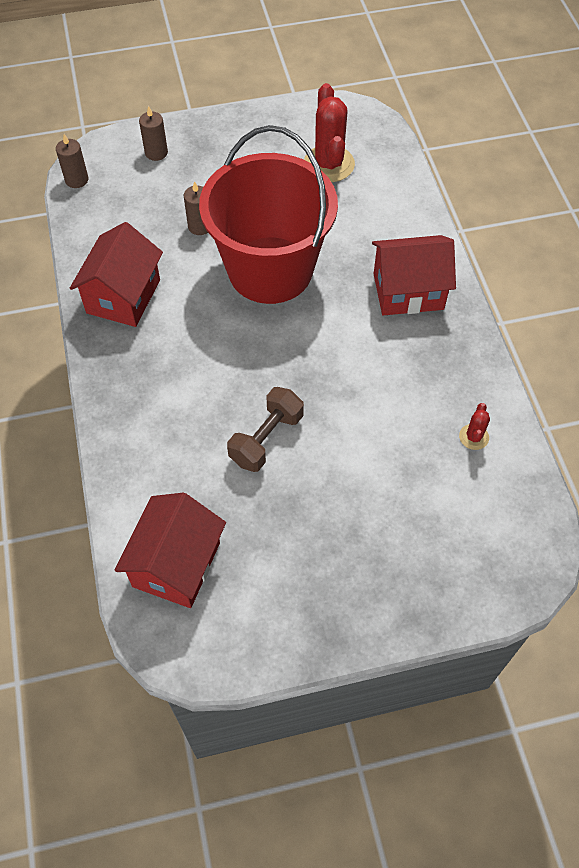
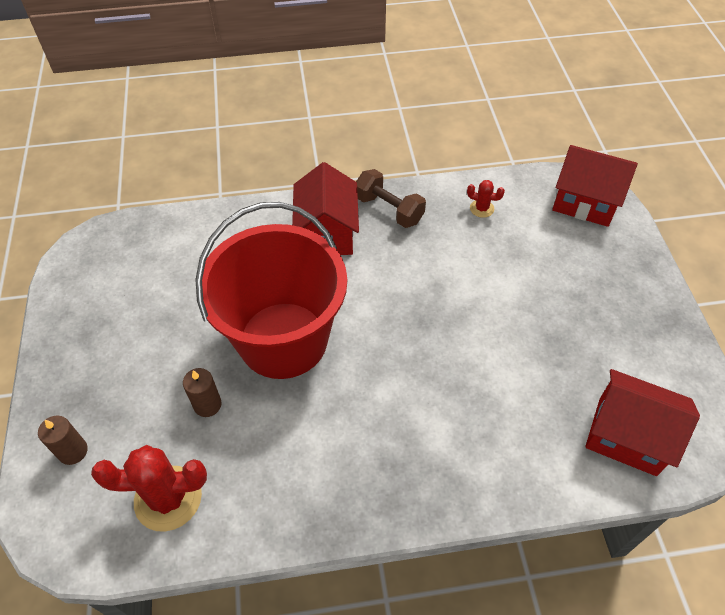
camera: 85 degrees left, 5 degrees down
brown candle [56,134,88,188] -> none
red house [70,222,163,327] -> red house moved to [552,145,638,227]
brown dumbbell [227,387,304,472] -> brown dumbbell moved to [356,169,426,228]
red cactus [304,83,355,182] -> red cactus moved to [91,445,207,532]

